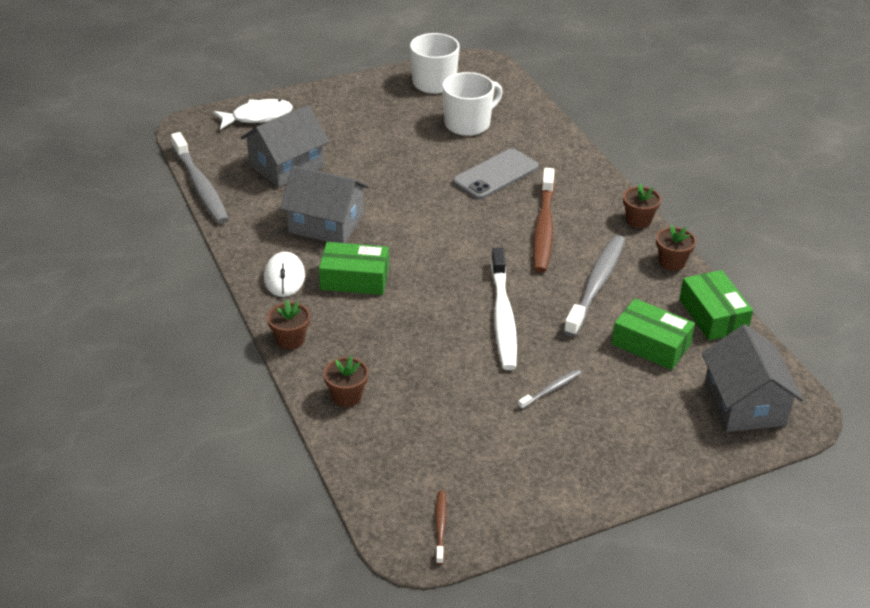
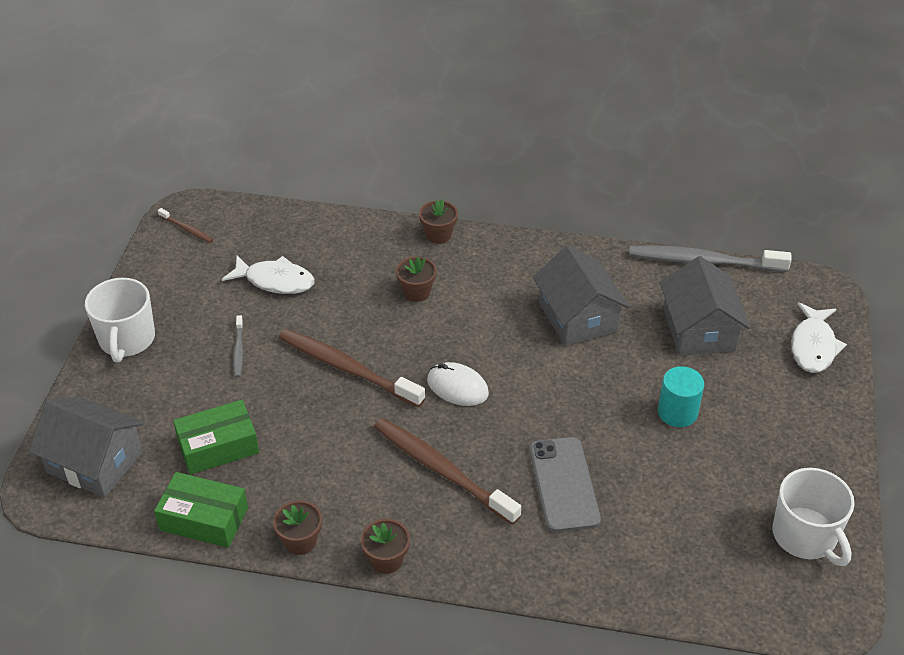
camera: 125 degrees right, 5 degrees up
white mouse [264,252,305,297] -> white mouse moved to [427,362,489,406]
grey house [280,165,369,243] -> grey house turned 75 degrees counterclockwise [533,245,630,346]
green box [319,242,389,295] -> none
brown flower pot [323,356,369,407] -> brown flower pot moved to [396,257,437,302]
white mug [443,72,503,136] -> white mug moved to [85,278,155,363]
white toothbrush [491,248,517,370] -> brown toothbrush [279,329,425,408]
grey toothbrush [564,235,625,337] -> none
none -> white fish [222,255,315,294]
none -> turquoise cylinder [658,366,704,427]

